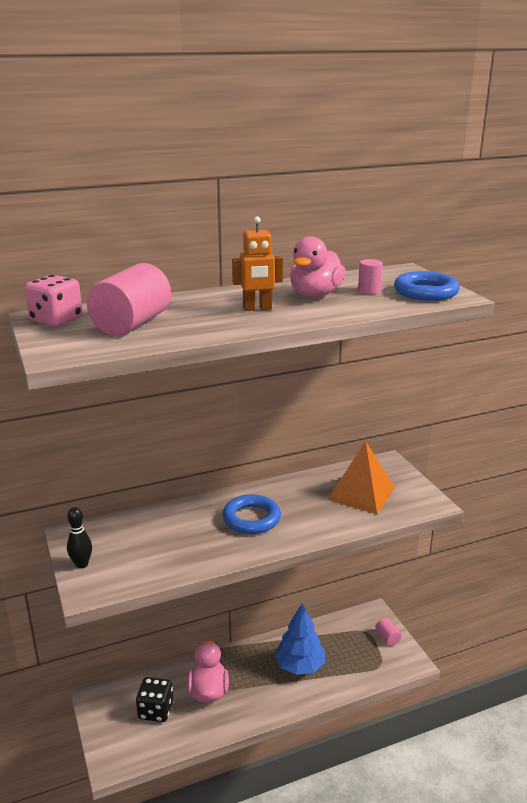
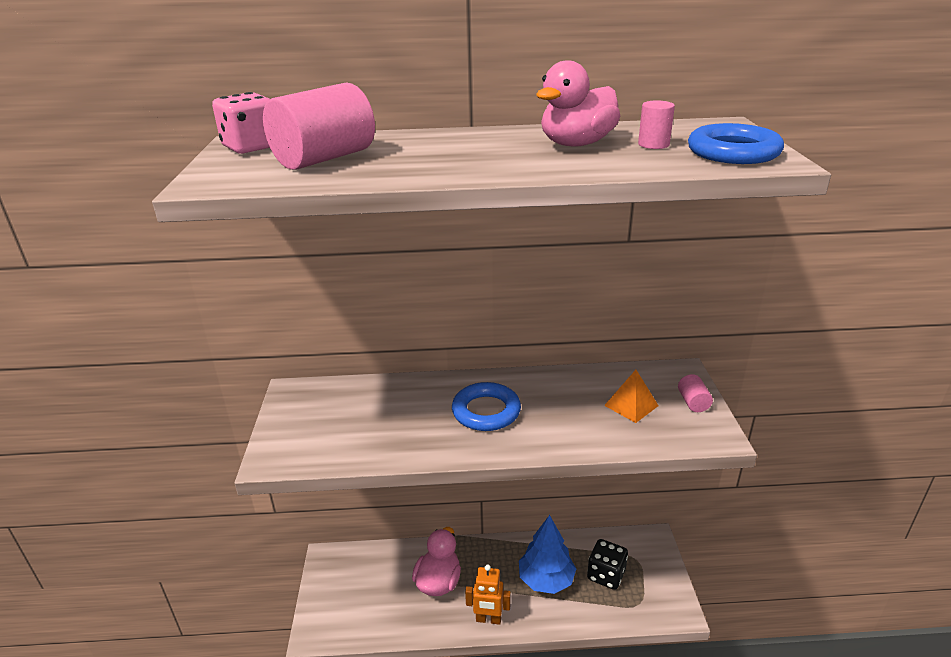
camera: 20 degrees right, 5 degrees up
black bowling pin [67,507,92,568] -> none
black dice [136,677,173,722] -> black dice moved to [587,539,628,590]
orange robot [232,216,283,311] -> orange robot moved to [465,564,511,625]
orange pyramid [328,441,395,514] -> orange pyramid [604,370,659,423], size x0.59
pink cylinder [375,618,402,646] -> pink cylinder moved to [678,374,713,412]

